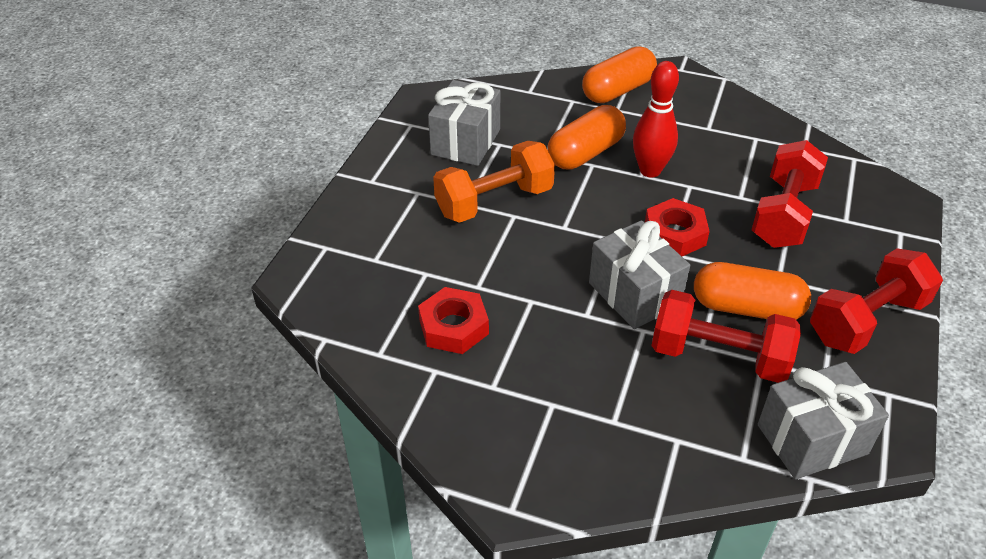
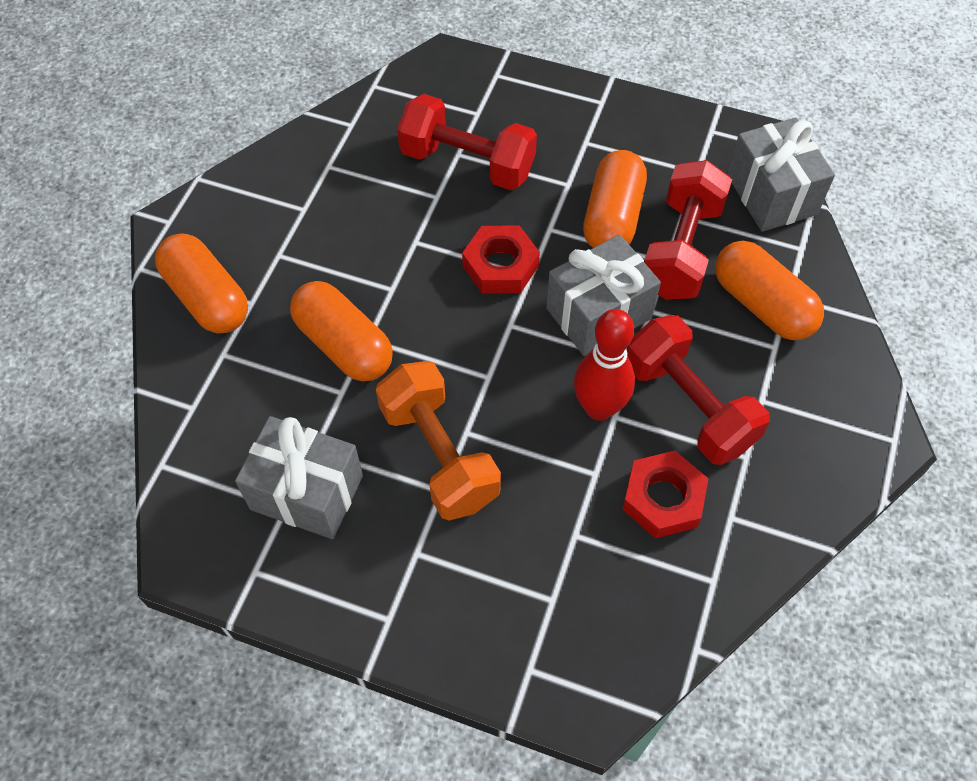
camera: 90 degrees left, 15 degrees up
red bowling pin [633,61,679,177] -> red bowling pin moved to [574,309,635,421]
red dumbbell [810,248,943,354] -> red dumbbell moved to [627,315,770,465]
none -> orange capsule [715,241,824,340]

